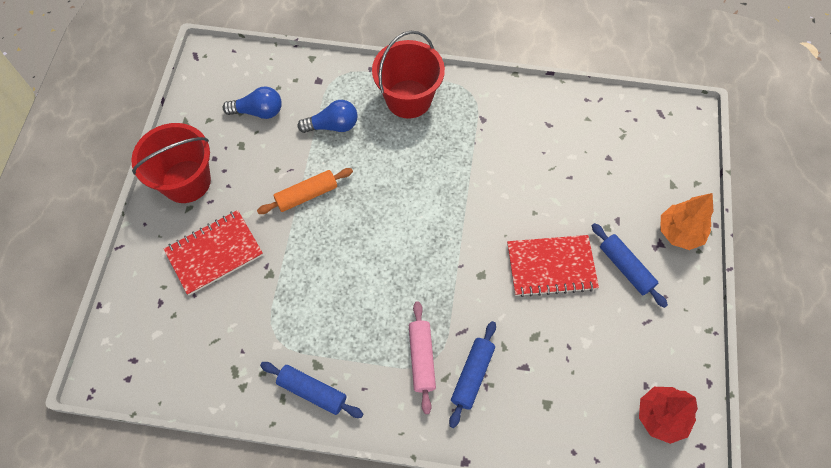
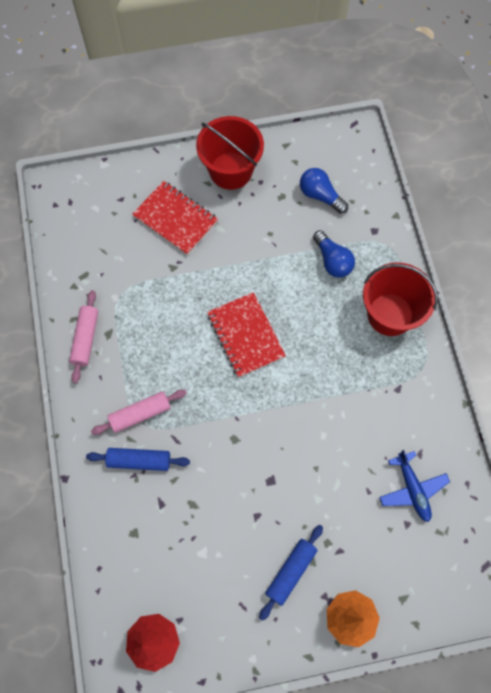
camera: 70 degrees right, 5 degrees up
blue light bulb [223,86,282,119] -> blue light bulb turned 150 degrees clockwise [300,168,348,214]
orange rolling pin [257,168,353,214] -> none
blue rolling pin [260,362,363,418] -> pink rolling pin [69,290,98,383]
red notebook [507,235,599,297] -> red notebook moved to [207,292,286,378]
none -> blue plane [379,450,450,522]

